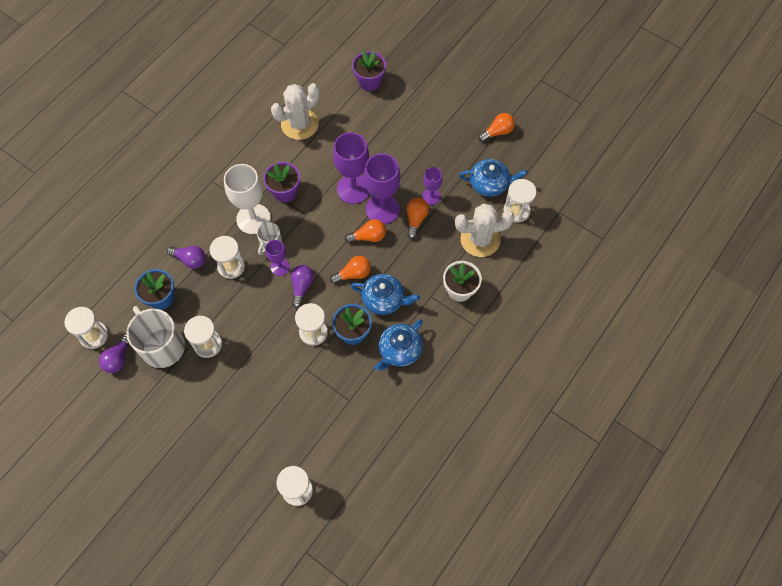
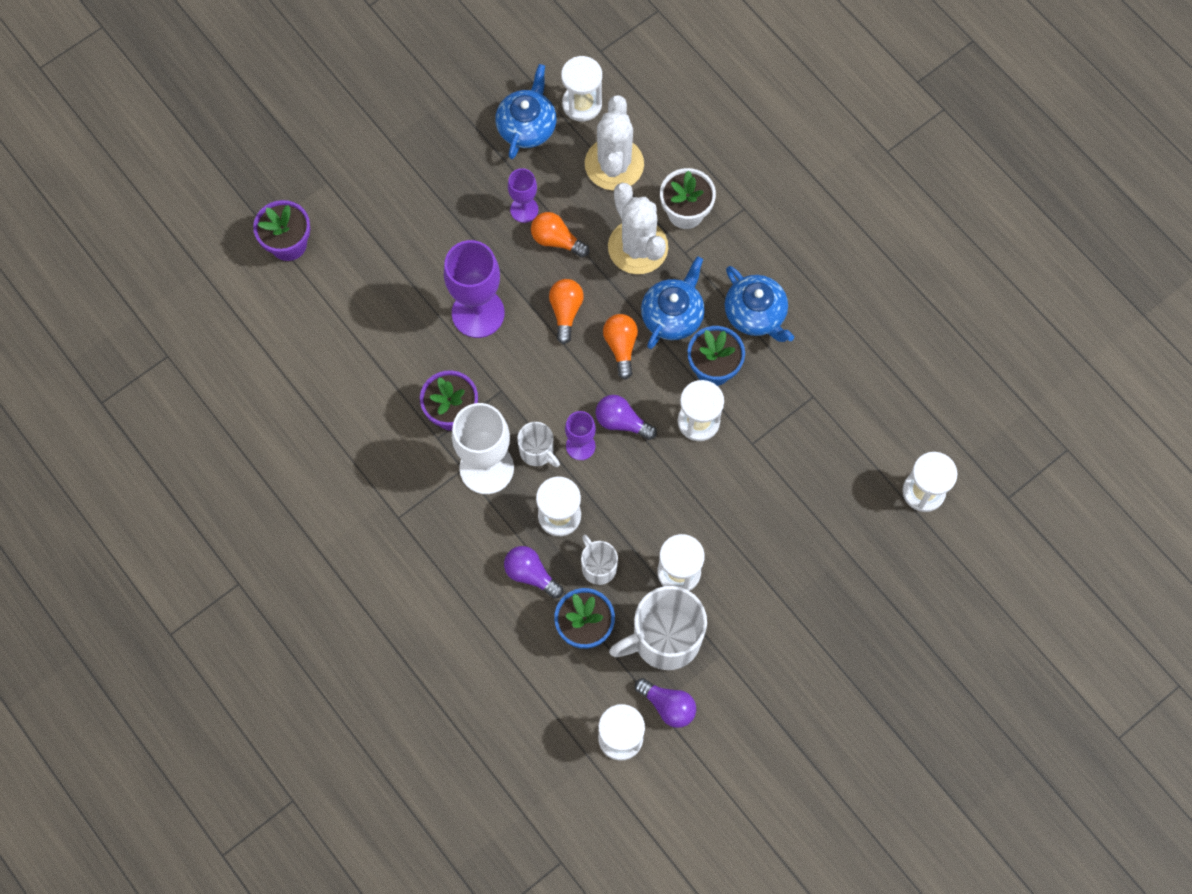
camera: 75 degrees left, 5 degrees up
purple light bulb [167,246,205,269] -> purple light bulb turned 90 degrees counterclockwise [504,546,563,599]
white cactus [271,83,320,140] -> white cactus moved to [608,183,668,274]
purple goblet [364,153,401,224] -> none
orange light bulb [478,113,515,142] -> none
none -> white mug [581,535,618,585]

